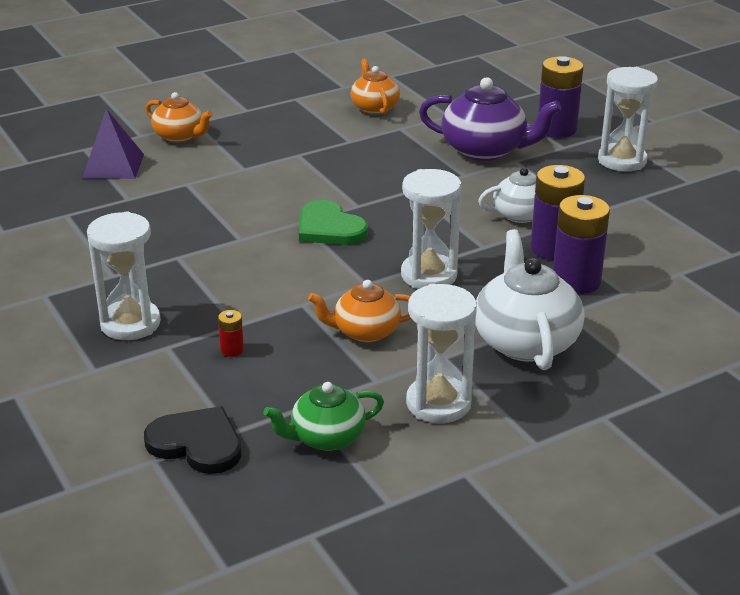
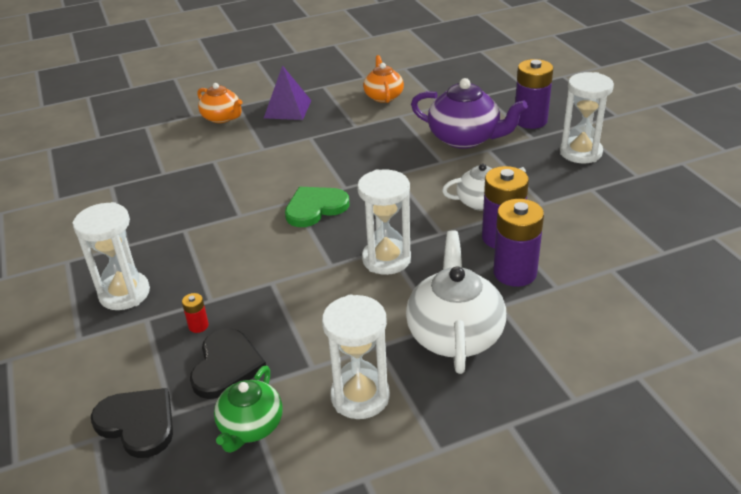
camera: 10 degrees right, 5 degrees up
purple pyramid [82,109,144,179] -> purple pyramid moved to [264,65,312,120]
green teapot [263,382,384,451] -> green teapot turned 60 degrees counterclockwise [214,366,283,453]
green heart [299,200,368,245] -> green heart turned 90 degrees clockwise [285,187,349,227]
orange teapot [308,280,411,342] -> none
none -> black heart [190,329,266,399]

